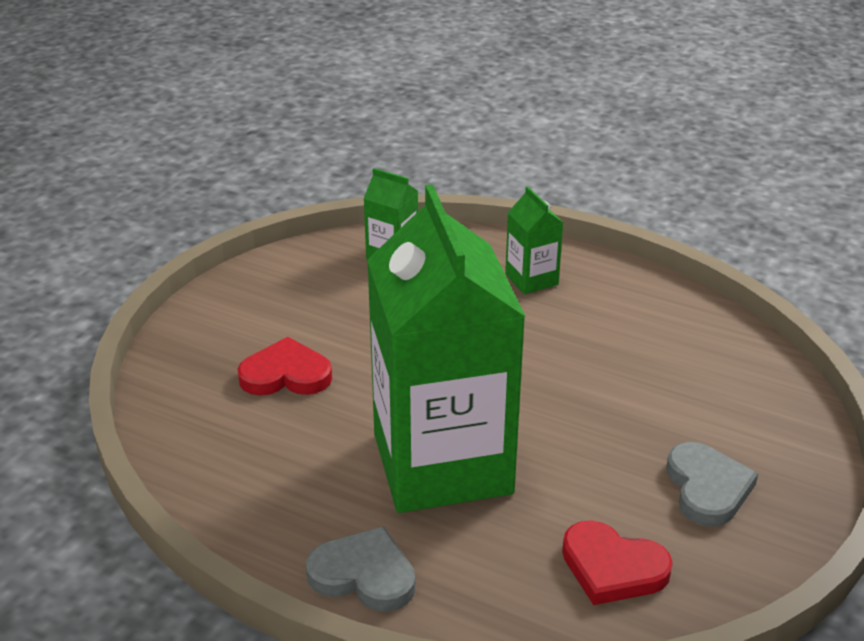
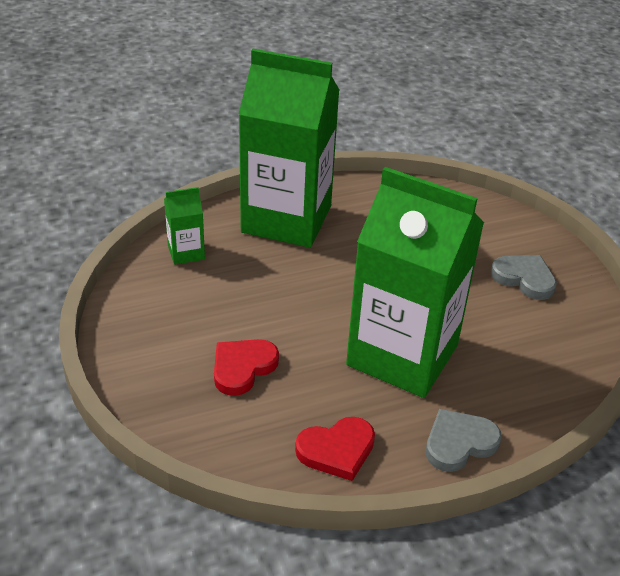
camera: 50 degrees left, 5 degrees up
green carton [505,186,563,294] -> green carton [239,49,339,248], size x2.44
red heart [562,520,673,605] -> red heart moved to [295,417,375,481]

